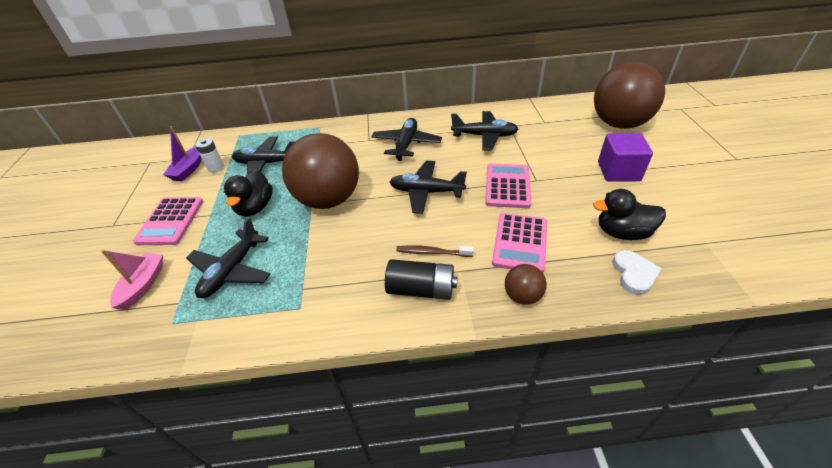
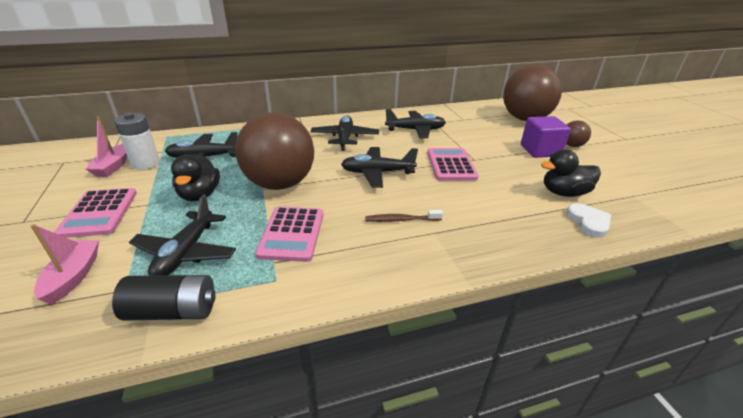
camera: 15 degrees left, 10 degrees down
purple boat [163,126,202,181] -> pink boat [85,117,127,177]
white battery [195,138,224,173] -> white battery [114,113,160,170], size x1.51
black battery [385,259,457,300] -> black battery moved to [112,275,216,321]
pink calculator [492,213,547,273] -> pink calculator moved to [255,207,323,262]
brown ball [505,264,547,305] -> brown ball moved to [566,120,591,147]

